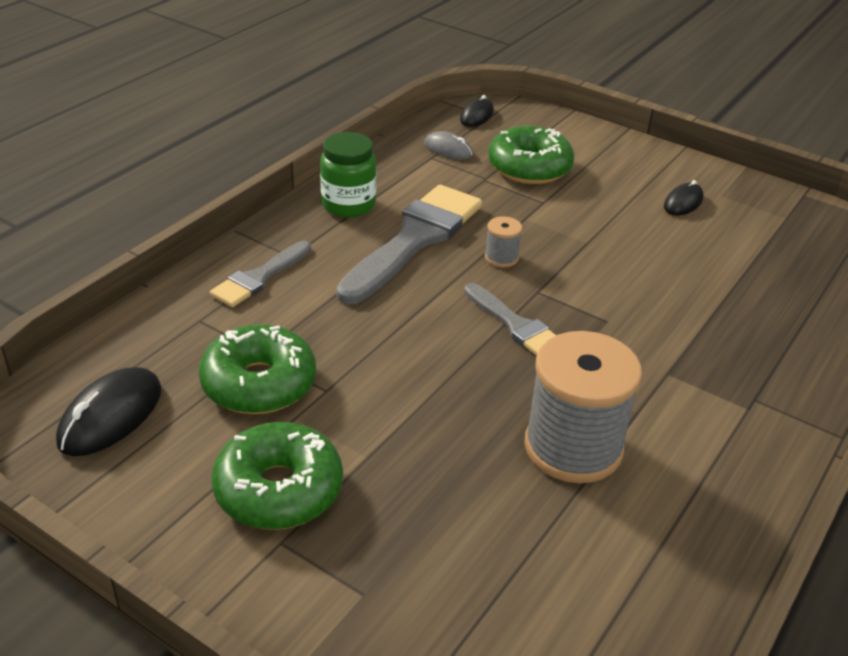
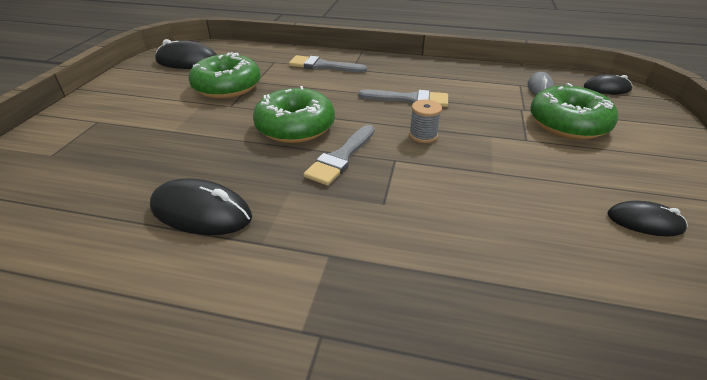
camera: 70 degrees right, 0 degrees up
green donut [211,422,343,530] -> green donut moved to [253,86,335,143]
green jar [320,132,376,218] -> none
grey brush [336,185,482,304] -> grey brush [358,89,448,107], size x0.55
grey spool [524,331,642,483] -> black mouse [150,178,252,235]

